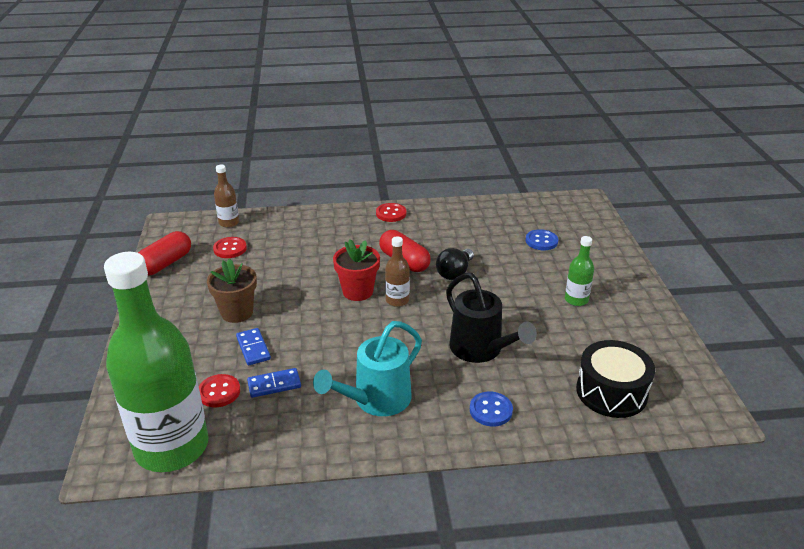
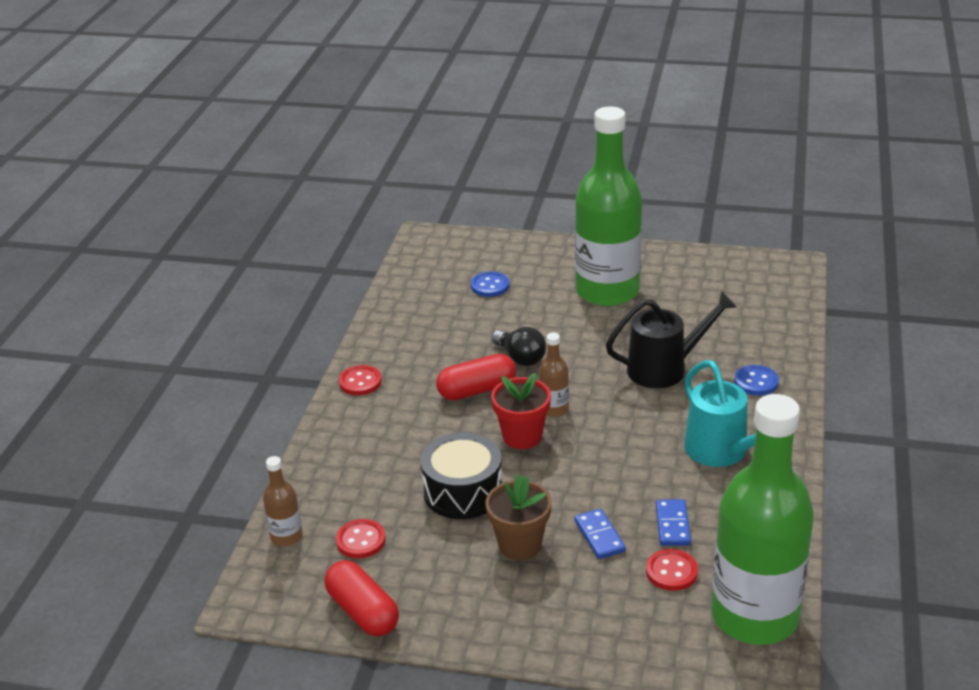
camera: 70 degrees left, 0 degrees up
blue domino [236,328,271,365] -> blue domino turned 75 degrees clockwise [575,509,626,559]
green bottle [565,236,594,306] -> green bottle [575,107,642,306], size x2.46
black drum [576,340,655,418] -> black drum moved to [420,432,502,519]

